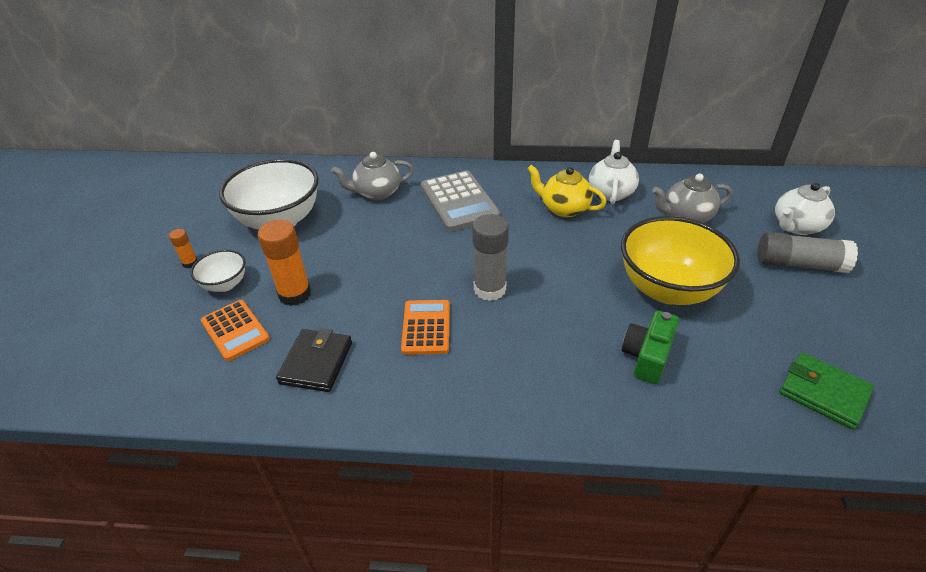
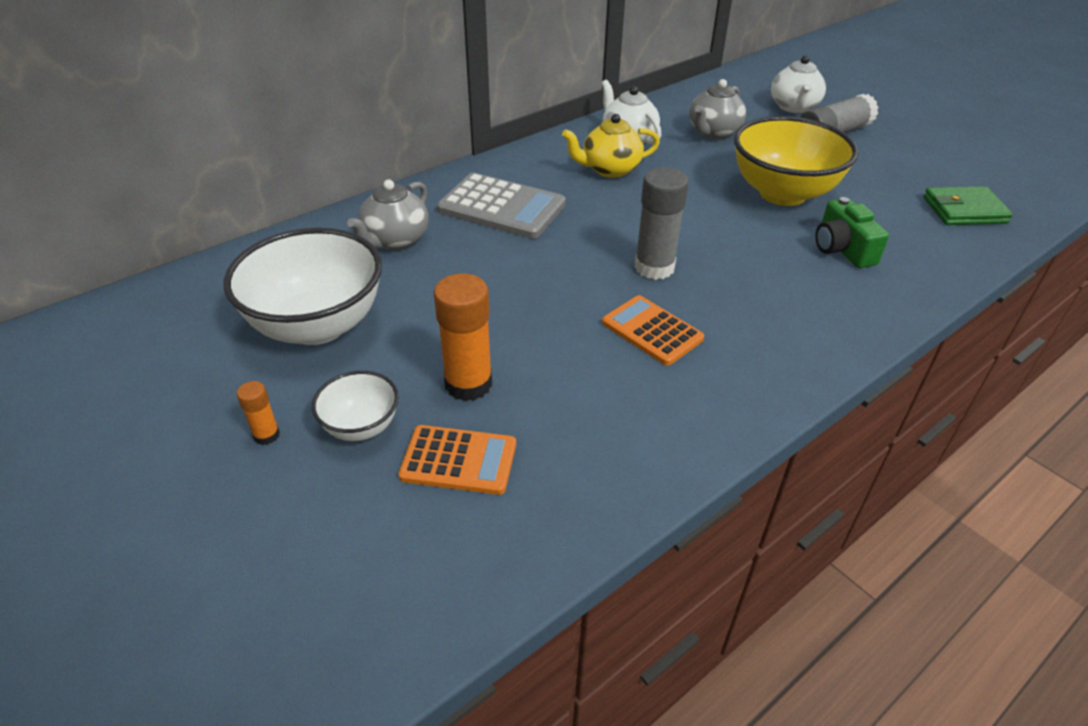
camera: 45 degrees left, 0 degrees up
black wallet [276,328,352,392] -> none

